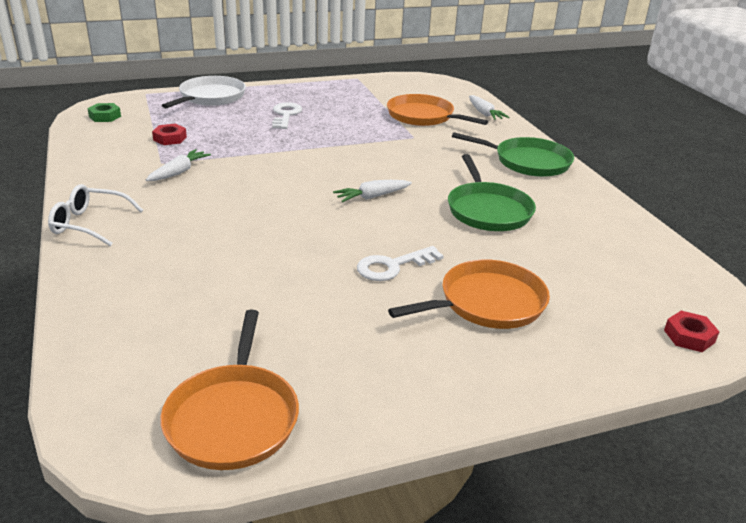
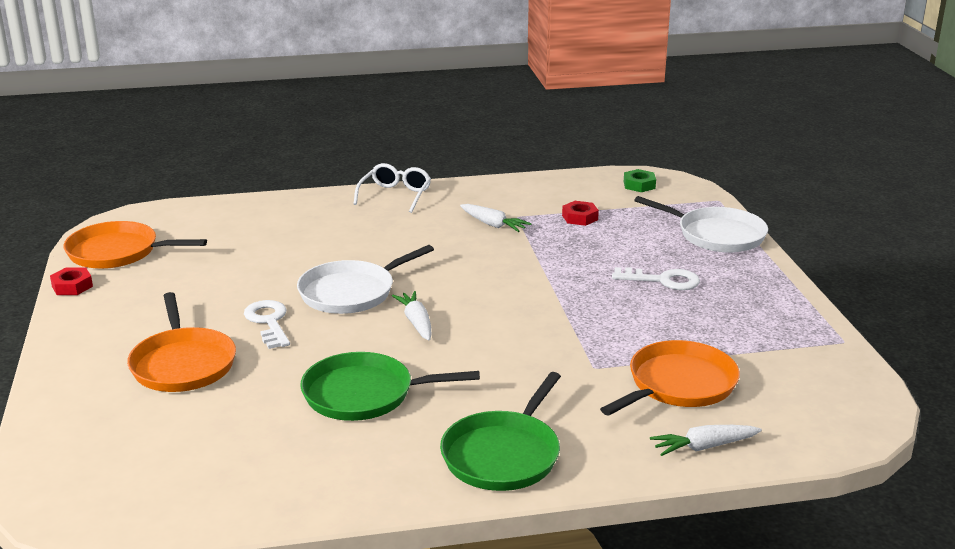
camera: 100 degrees right, 5 degrees down
red nut [664,311,720,352] -> red nut moved to [50,267,93,295]
none -> white pan [297,245,434,314]

